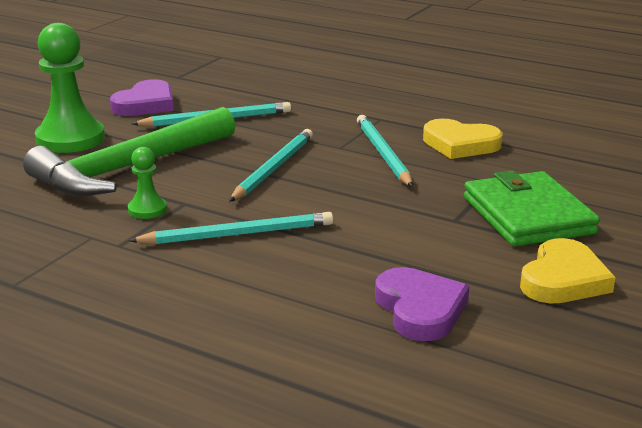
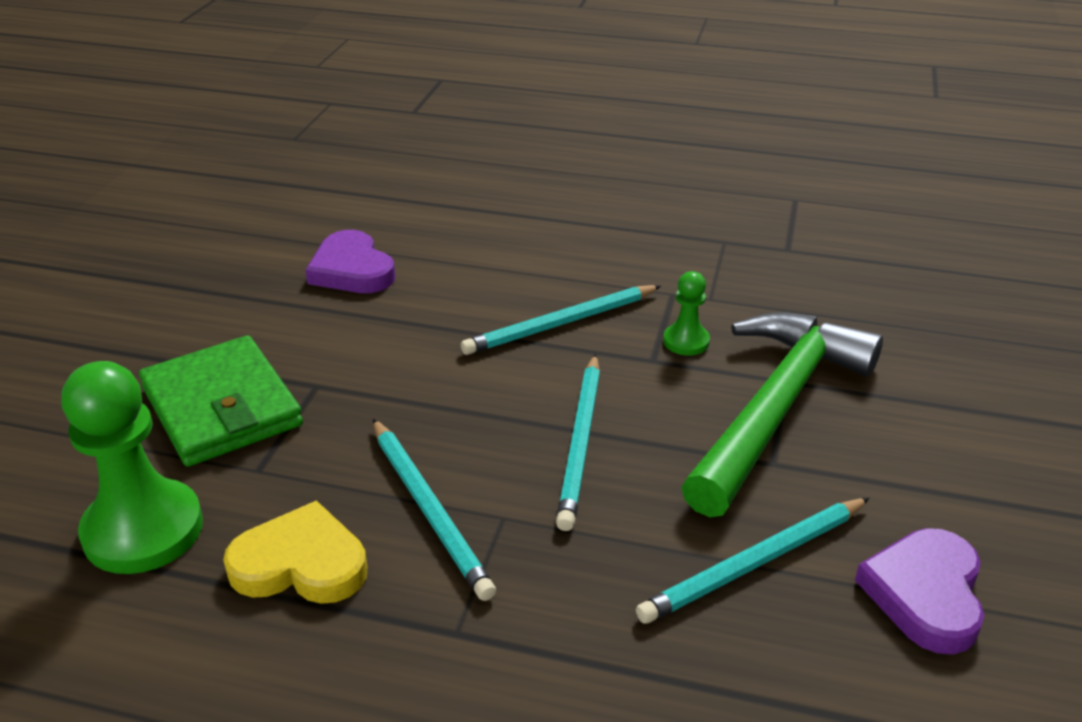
camera: 165 degrees right, 10 degrees up
green pawn [35,23,105,153] -> green pawn moved to [61,361,203,574]
yellow heart [520,238,615,303] -> none

